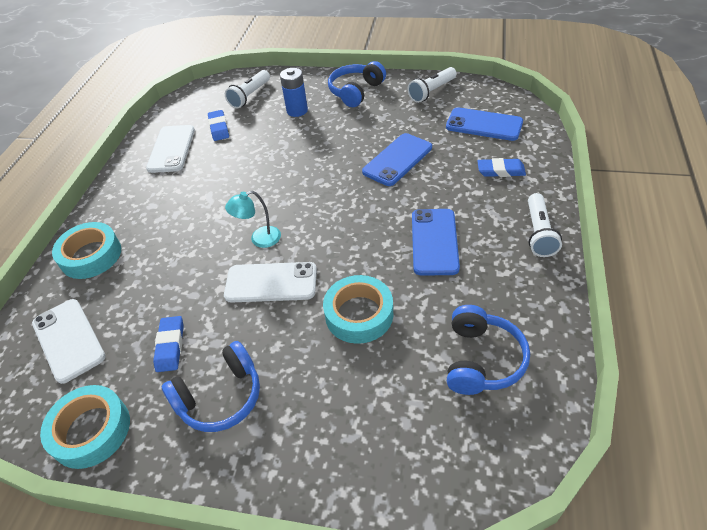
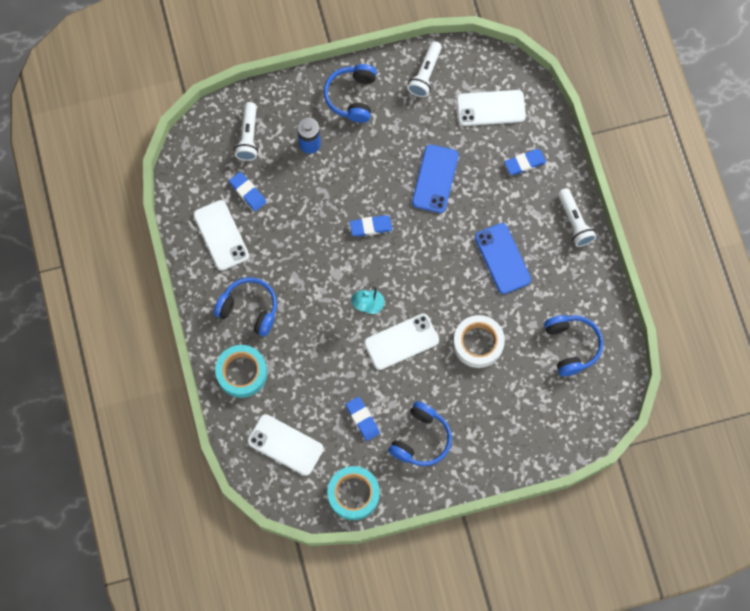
camera: 30 degrees left, 25 degrees up
turquoise tape [323,275,393,344] -> white tape [453,315,505,368]
blue phone [446,107,523,141] -> white phone [457,90,526,126]
none -> blue headphones [214,277,277,337]
none -> blue eraser [350,215,392,237]

